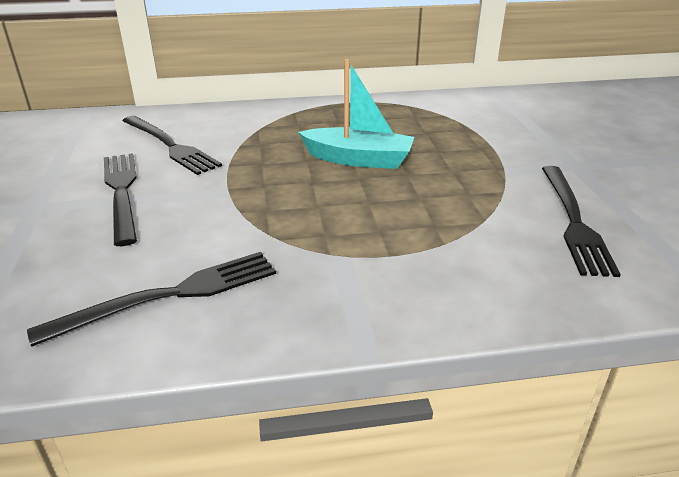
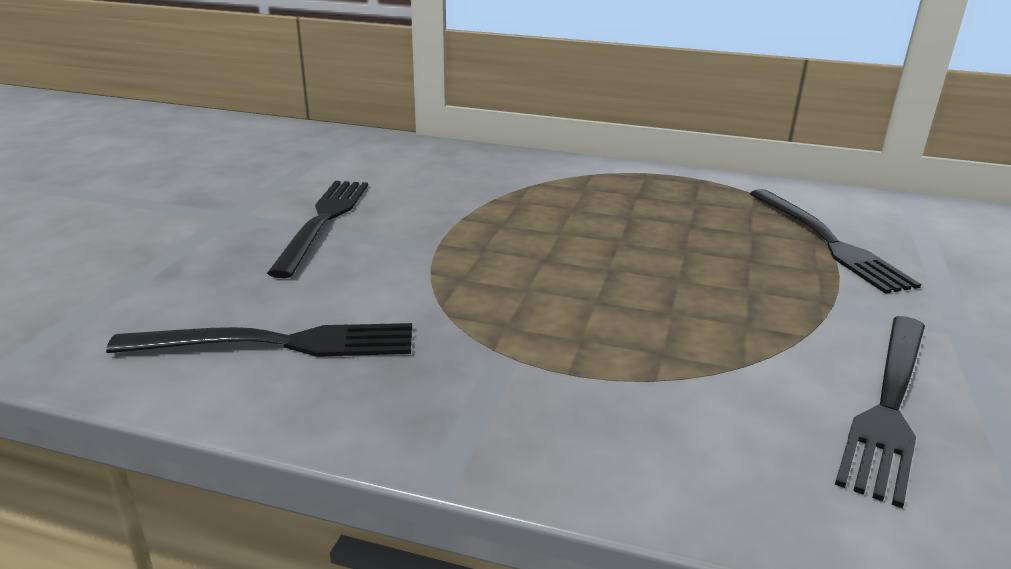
camera: 25 degrees right, 5 degrees down
black fork [123,116,222,175] -> black fork moved to [750,189,921,294]
turquoise boat [298,59,414,169] -> none

